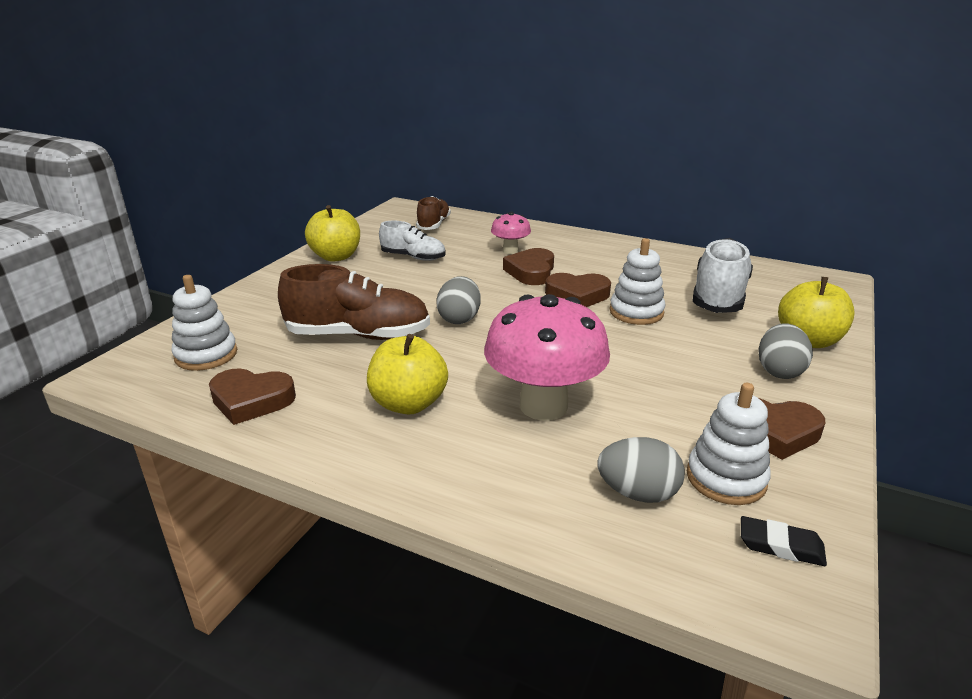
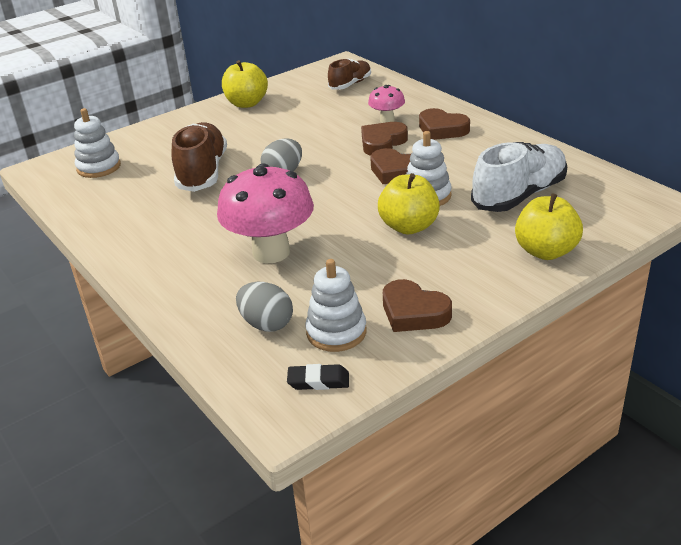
camera: 30 degrees right, 5 degrees up
brown heart [209,369,296,425] -> brown heart moved to [419,108,470,140]
brown shoe [278,264,430,340] -> brown shoe turned 120 degrees counterclockwise [171,122,227,192]
yellow apple [367,334,448,414] -> yellow apple moved to [378,173,440,234]
white shoe [379,221,446,261] -> none
black eraser [741,516,827,566] -> black eraser turned 45 degrees counterclockwise [287,364,349,390]
grey egg [759,323,813,379] -> none

